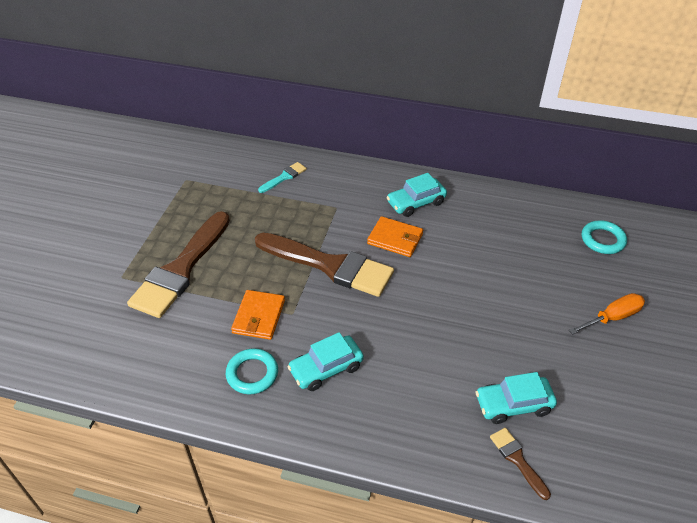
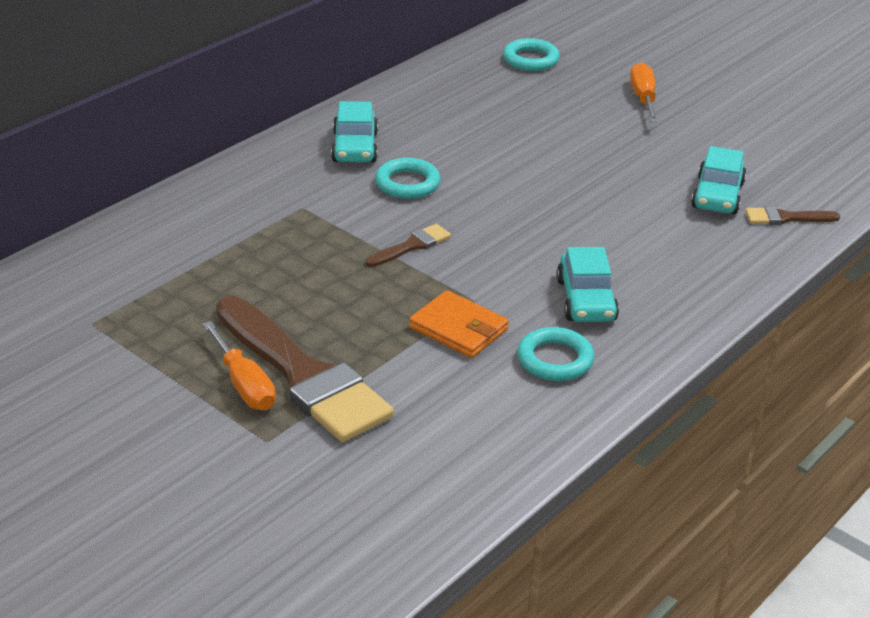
camera: 65 degrees left, 10 degrees down
brown brush [255,233,394,297] -> brown brush [366,224,451,267], size x0.43
turquoise brush [258,162,307,193] -> none
orange wallet [367,216,423,257] -> turquoise ring [375,158,441,199]
none -> orange screwdriver [202,321,276,410]

